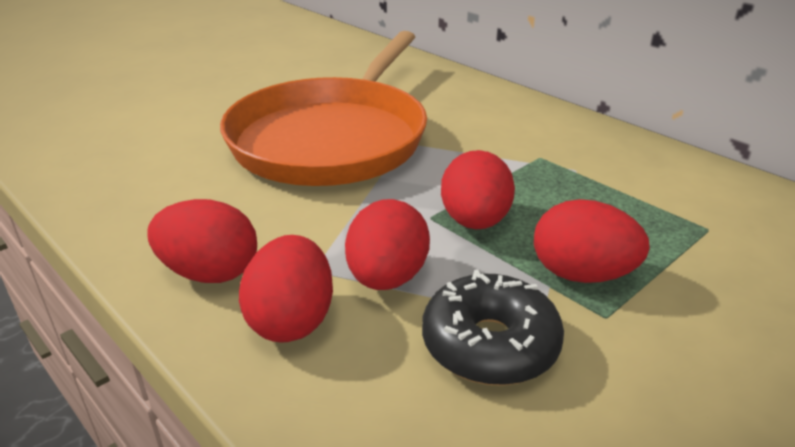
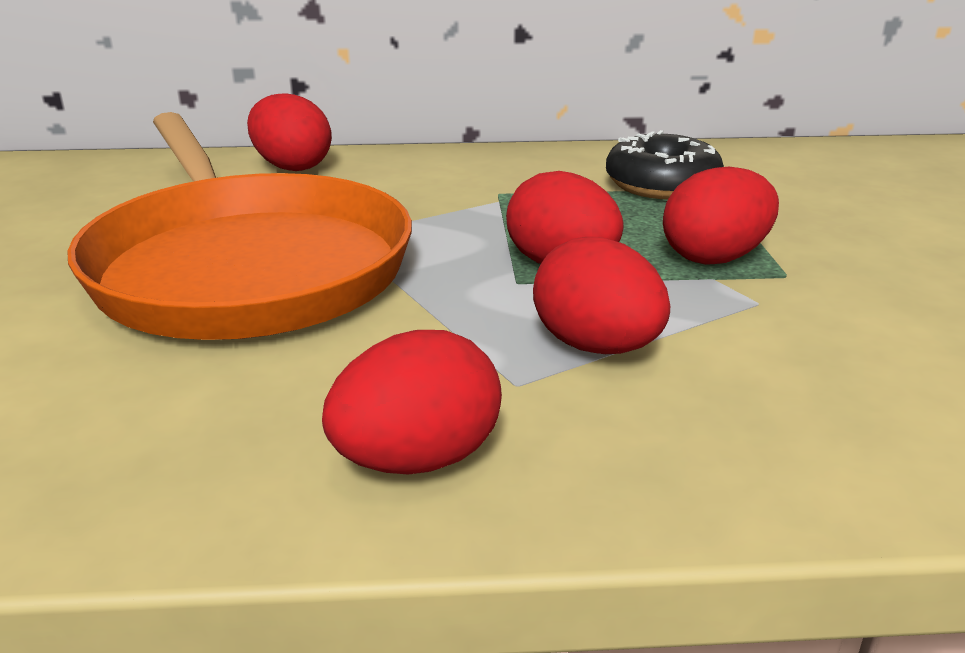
camera: 50 degrees left, 5 degrees down
red egg [239,235,333,343] -> red egg moved to [247,93,332,171]
black donut [422,270,564,386] -> black donut moved to [606,130,724,199]

